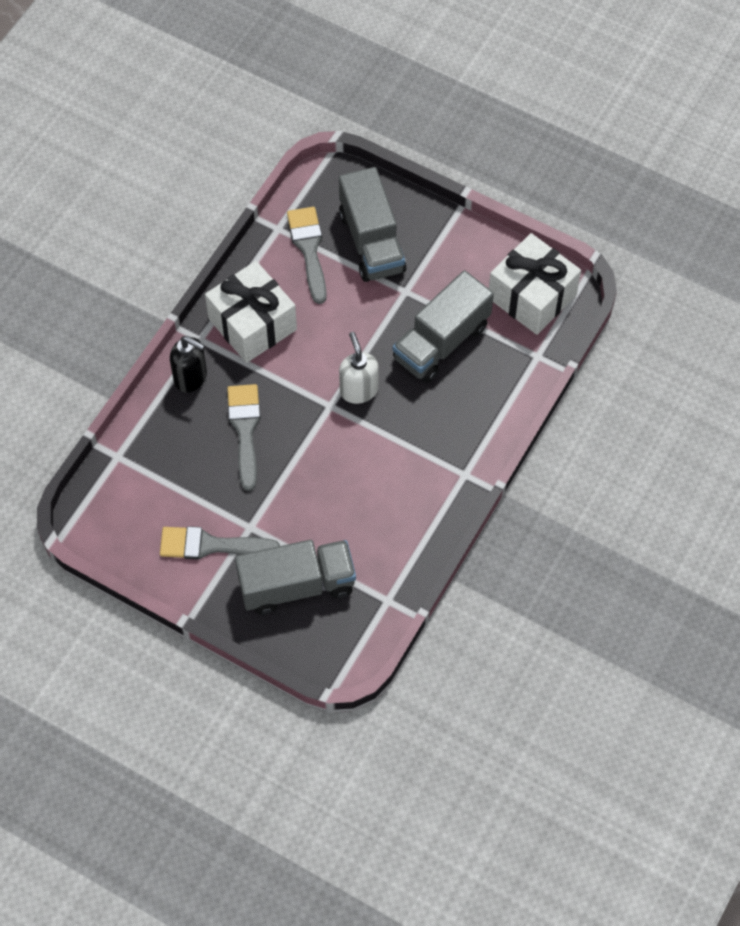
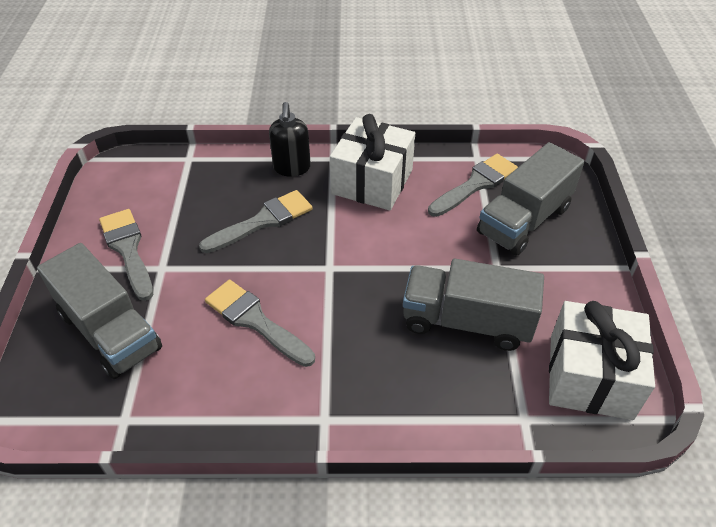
camera: 60 degrees right, 15 degrees down
white soap dispenser [339,332,379,404] -> none
none -> grey brush [205,280,315,367]

